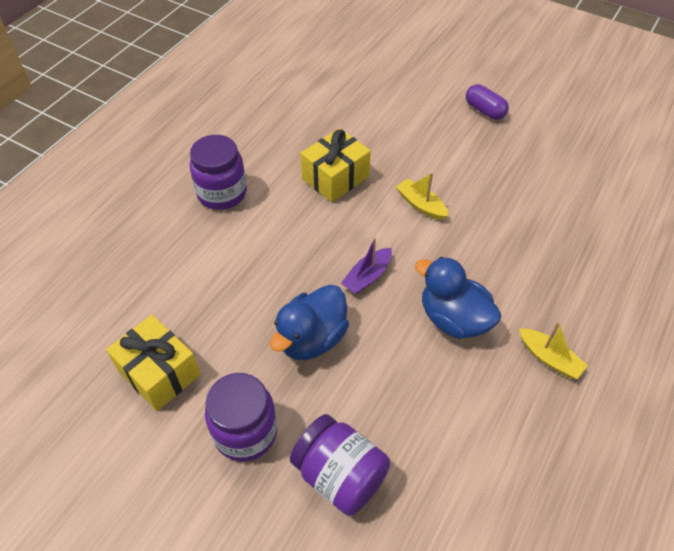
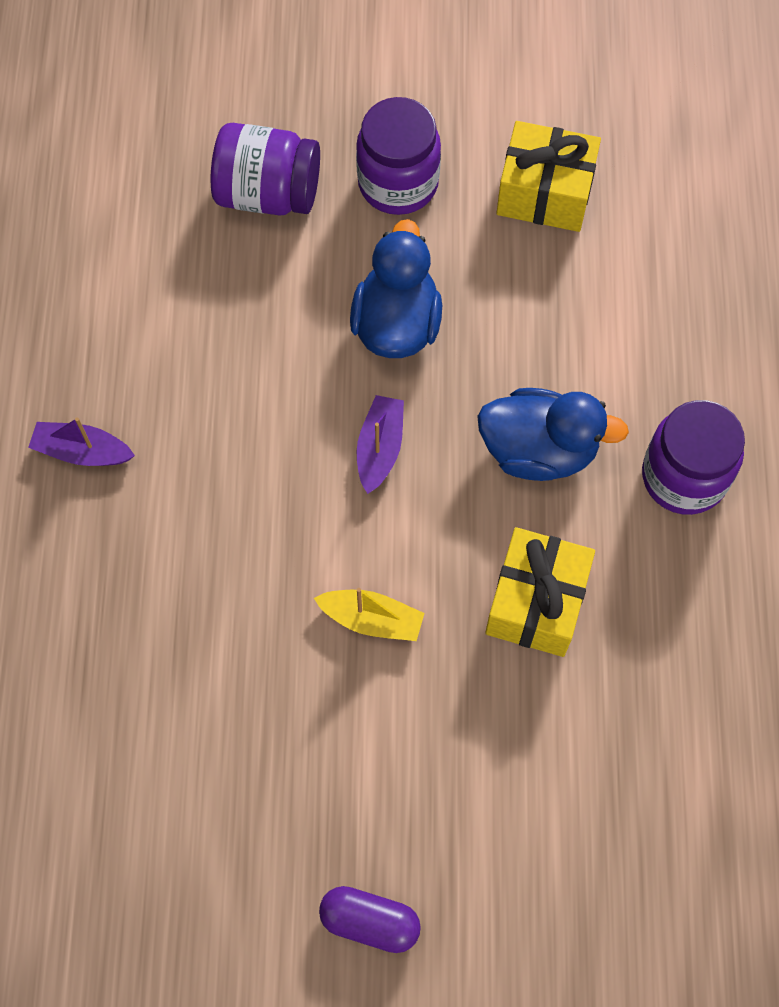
camera: 150 degrees right, 15 degrees up
blue duck [415,257,501,339] -> blue duck moved to [477,388,629,481]
yellow boat [519,322,588,379] -> purple boat [28,417,135,466]

